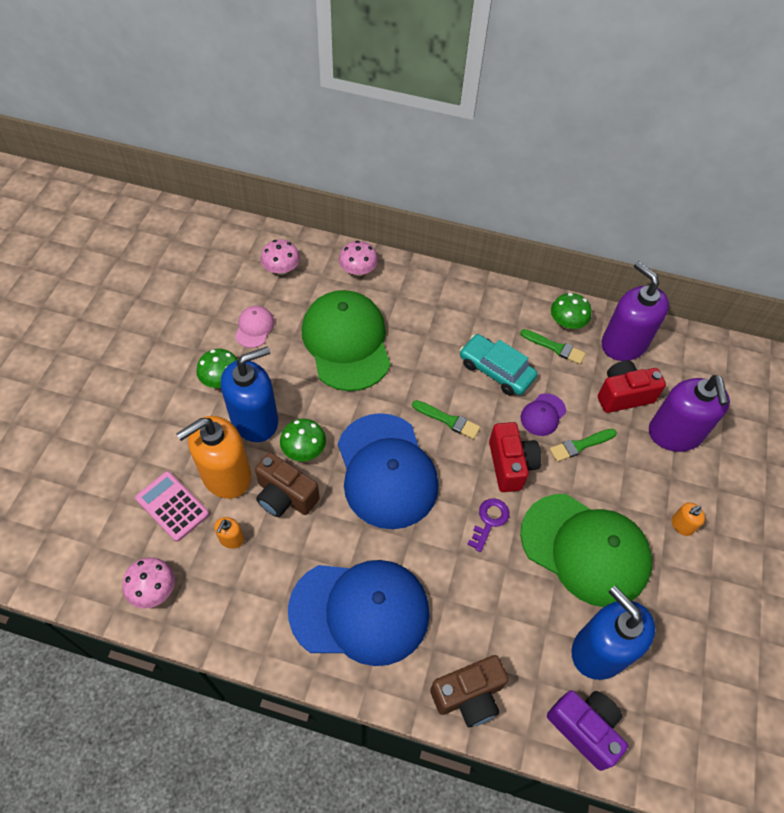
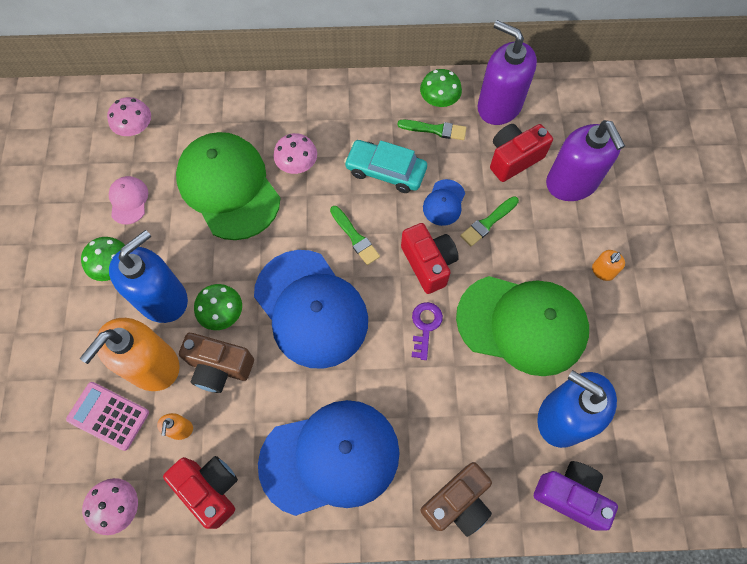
camera: 15 degrees left, 10 degrees up
pink mushroom [339,240,378,276] -> pink mushroom moved to [274,133,317,174]
green brush [412,400,480,439] -> green brush turned 45 degrees clockwise [330,206,380,265]
purple cap [521,393,566,436] -> blue cap [423,179,465,226]
none -> red camera [163,456,238,529]

